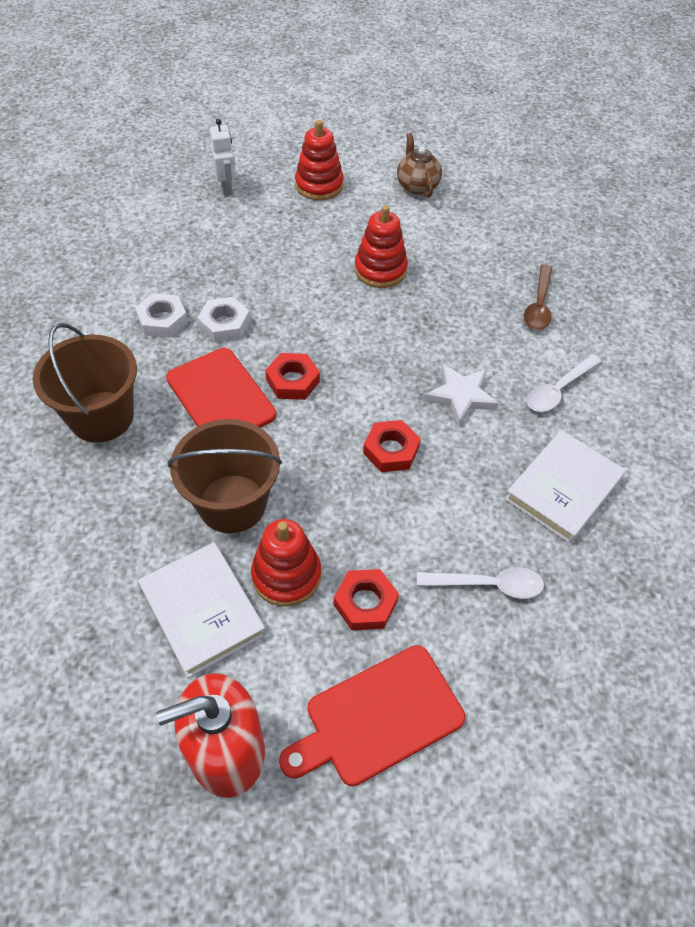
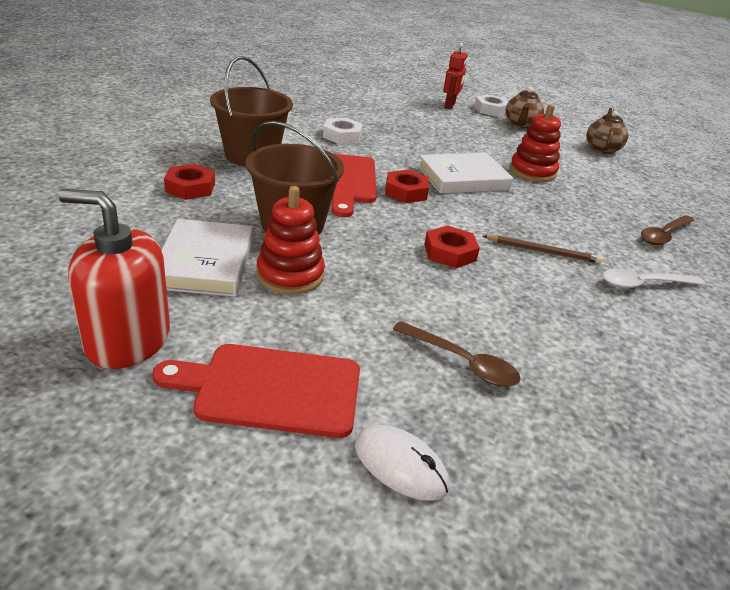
camera: 30 degrees right, 20 degrees down
white nut [198,297,250,342] -> white nut moved to [474,94,508,117]
white robot [210,119,236,196] -> red robot [443,43,467,109]
red stacking toy [295,120,344,200] -> brown teapot [506,87,544,129]
red nut [334,569,399,630] -> red nut moved to [164,164,215,200]
white spoon [417,567,544,599] -> brown spoon [393,321,521,387]
white star [424,364,499,426] -> brown pencil [483,235,603,264]
white book [505,430,626,543] -> white book moved to [418,153,513,193]
none -> white mouse [355,425,449,501]

